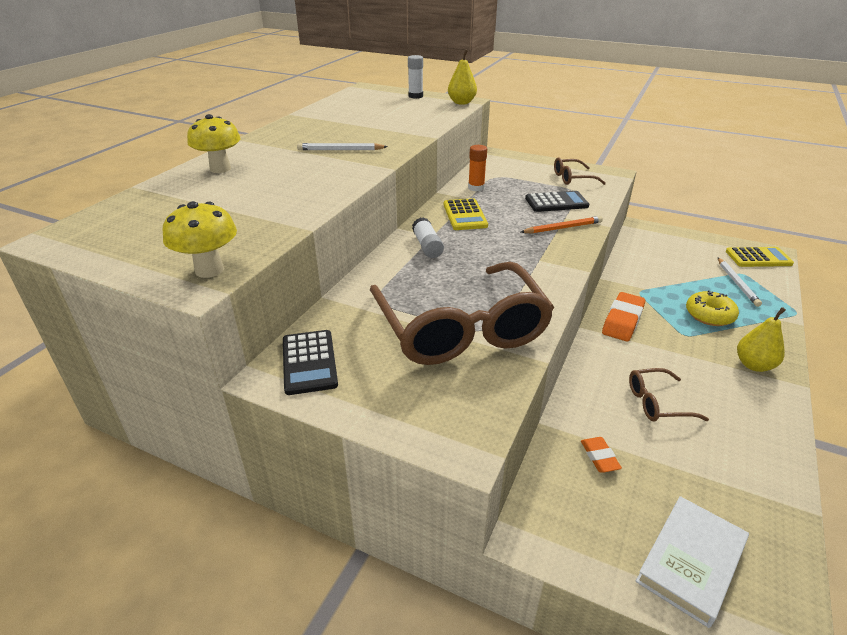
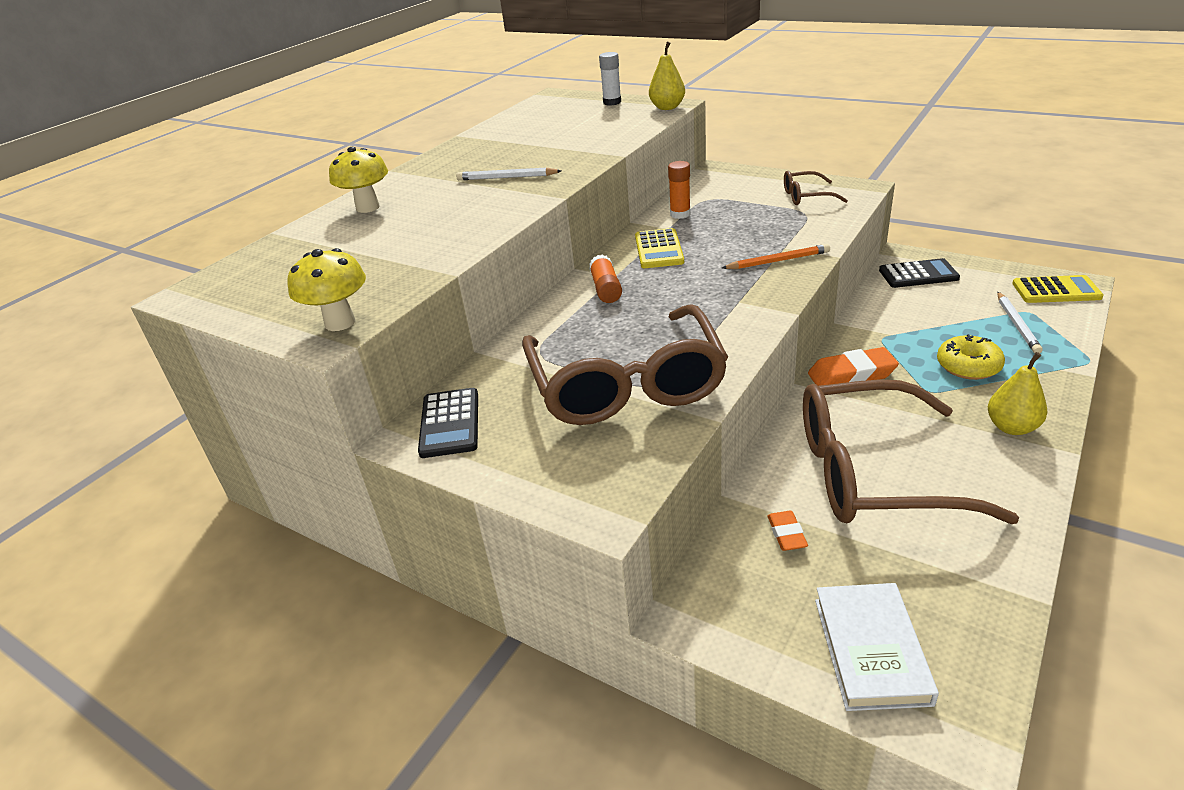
camera: 10 degrees right, 0 degrees up
white glue stick [412,217,444,258] -> orange glue stick [589,254,622,303]
black calculator [525,191,589,212] -> black calculator moved to [879,258,960,288]
orange eraser [602,292,645,341] -> orange eraser turned 45 degrees clockwise [808,347,899,386]
brown glasses [629,368,709,422] -> brown glasses [803,379,1019,524], size x2.27
white book [636,496,749,628] -> white book turned 45 degrees counterclockwise [815,583,939,711]

